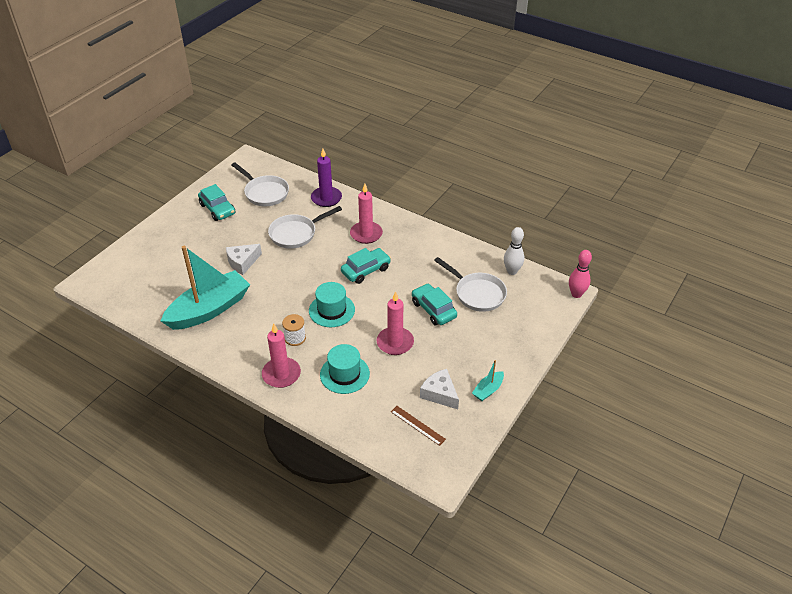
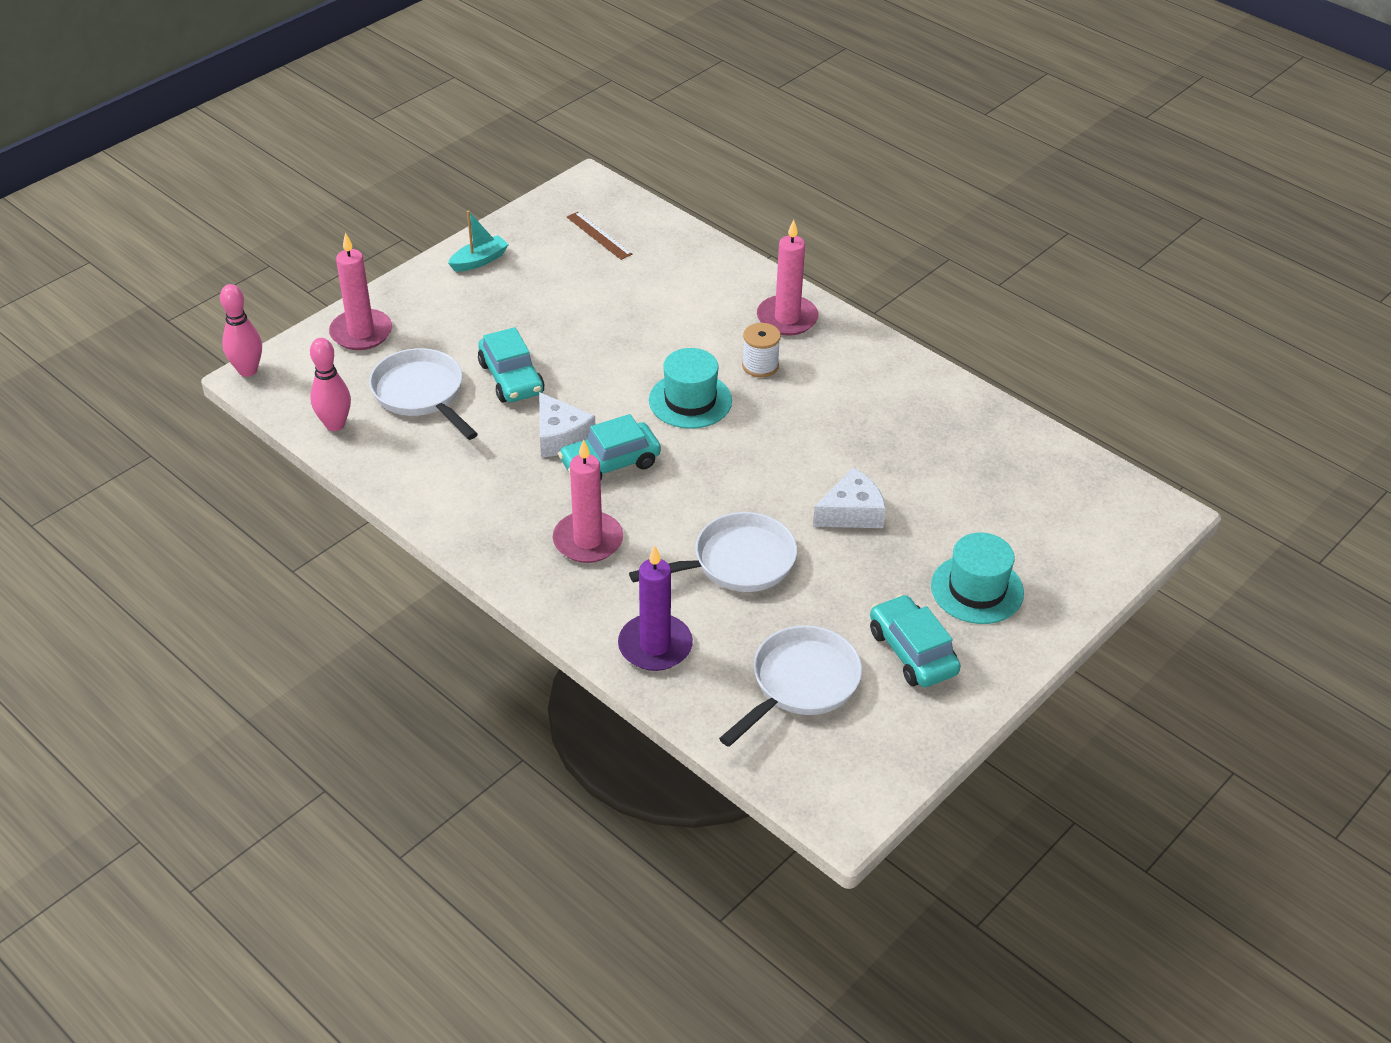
camera: 170 degrees left, 0 degrees up
turquoise boat [161,246,250,330] -> none
white pan [232,163,289,206] -> white pan turned 75 degrees clockwise [719,625,862,747]
turquoise hat [320,344,370,394] -> turquoise hat moved to [931,533,1024,624]
pink candle [377,291,414,355] -> pink candle moved to [329,233,392,350]
white cheese [420,369,459,409] -> white cheese moved to [539,392,595,457]
white bowling pin [504,227,524,275] -> pink bowling pin [310,338,351,431]

